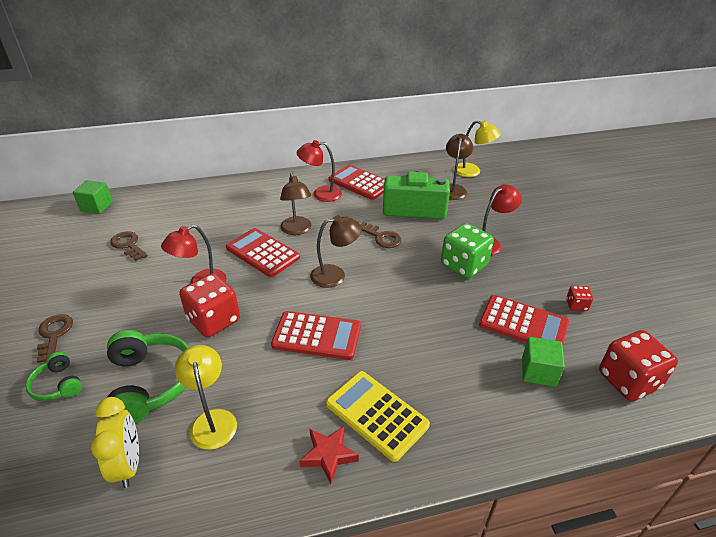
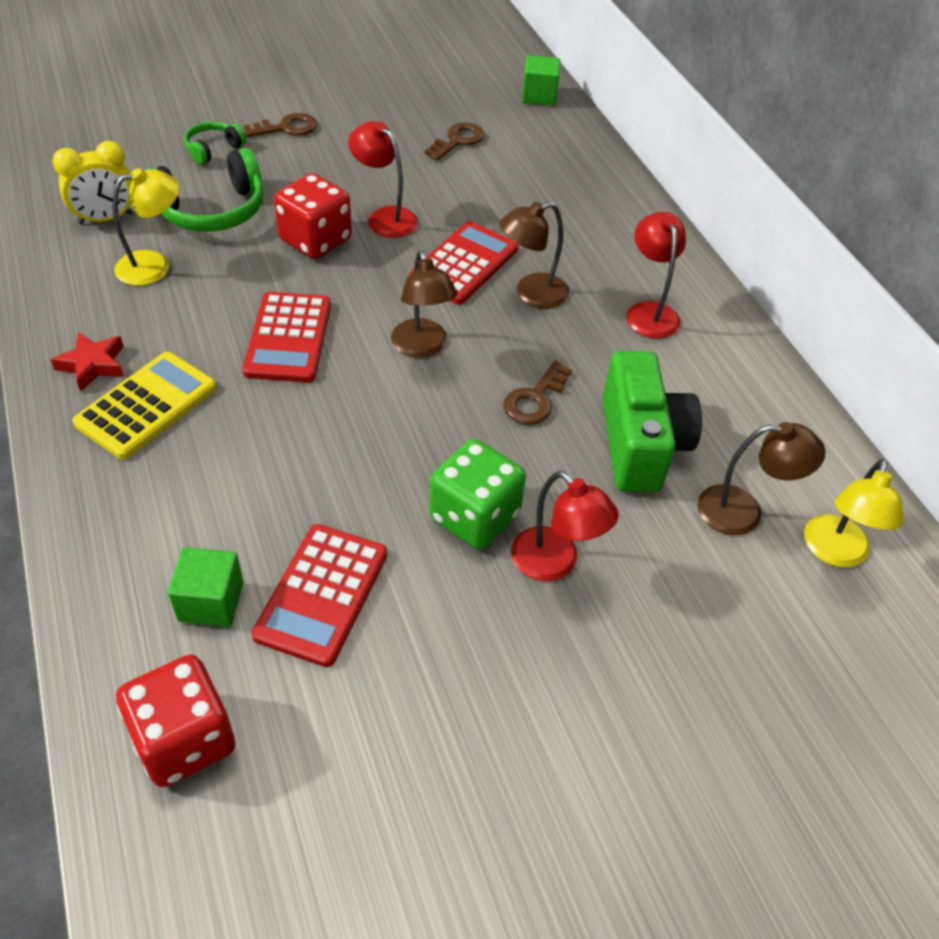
camera: 80 degrees right, 10 degrees up
red calculator [329,165,385,200] -> none
red dice [566,286,593,311] -> none

